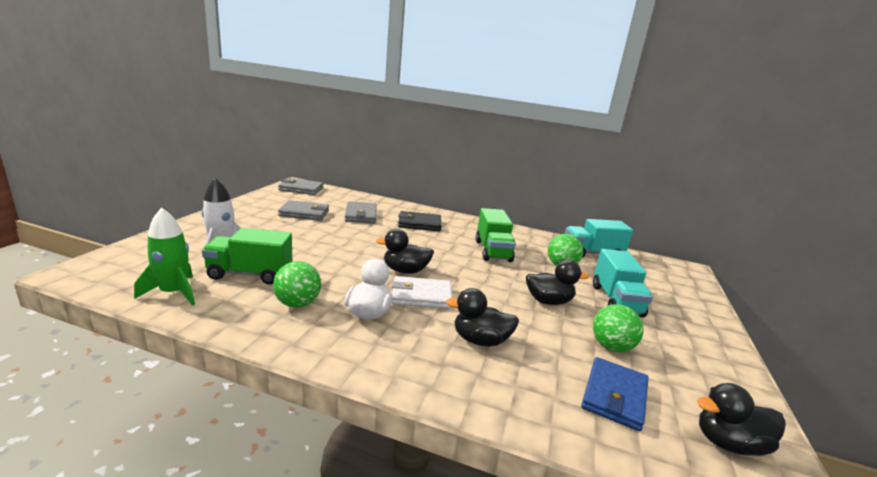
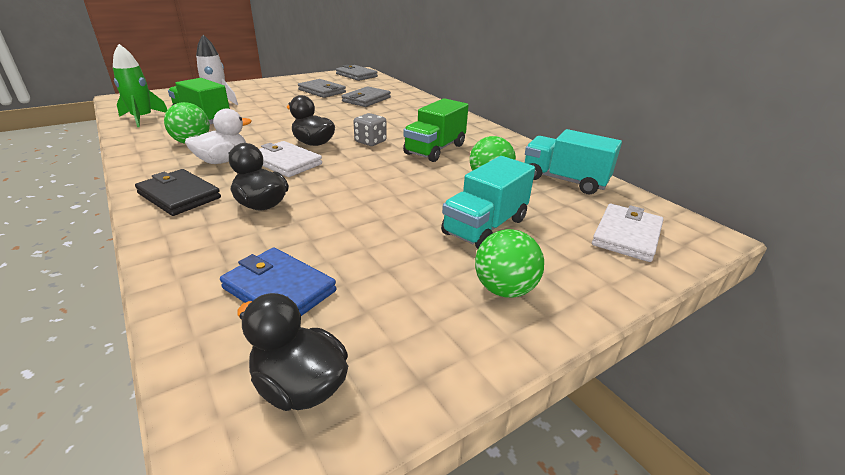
camera: 40 degrees right, 10 degrees up
black wallet [398,211,441,231] -> black wallet moved to [135,169,221,216]
black duck [526,260,589,305] -> none
blue wallet [581,357,648,431] -> blue wallet turned 60 degrees clockwise [220,247,336,316]
green ball [593,304,644,352] -> green ball moved to [475,229,544,298]
none -> grey dice [353,113,387,146]
none -> white wallet [592,204,663,262]

